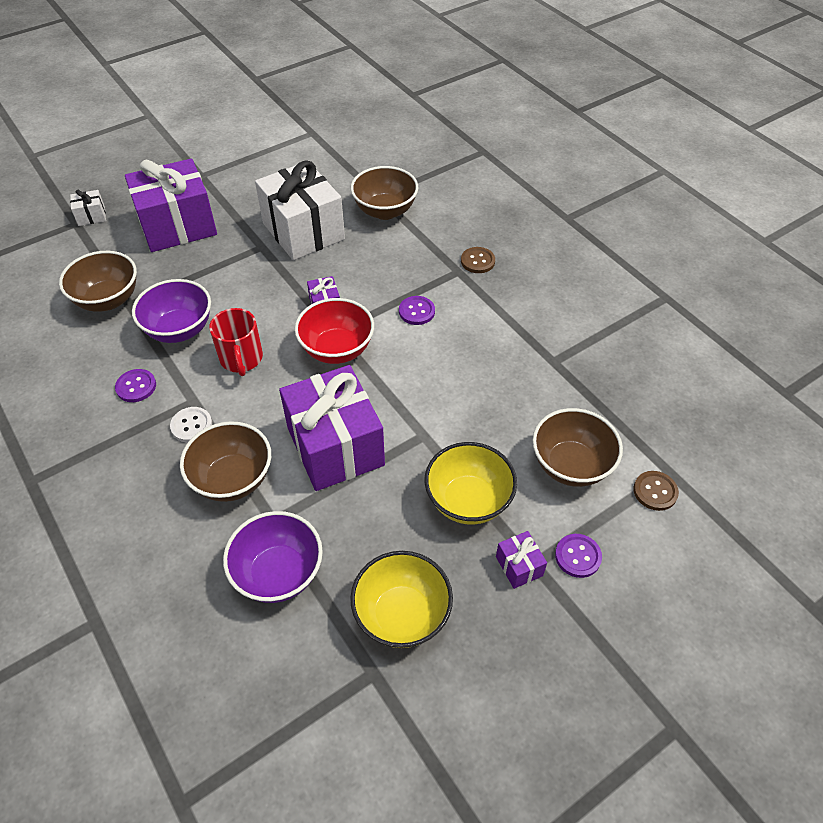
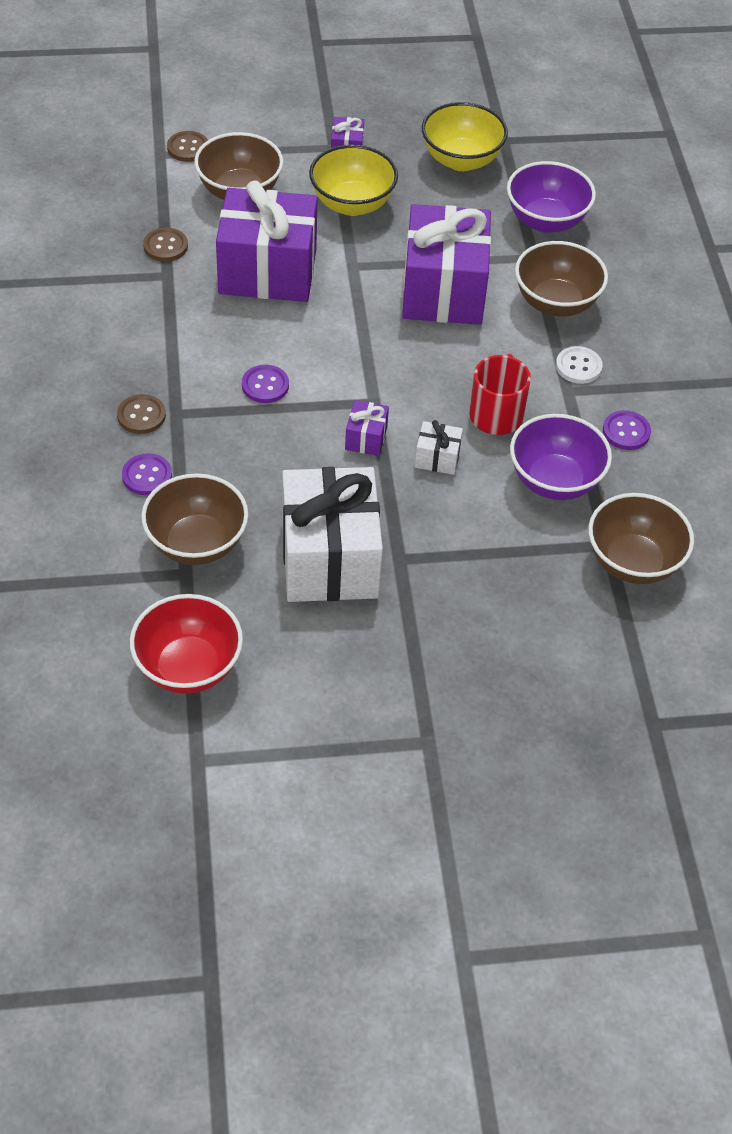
camera: 155 degrees left, 0 degrees up
white gift [70,190,106,226] -> white gift moved to [415,420,463,475]
purple gift [125,158,217,252] -> purple gift moved to [216,181,318,302]
red bowl [295,298,374,364] -> red bowl moved to [130,594,243,694]
purple button [555,534,602,578] -> purple button moved to [122,453,172,495]
none -> brown button [143,228,188,262]

